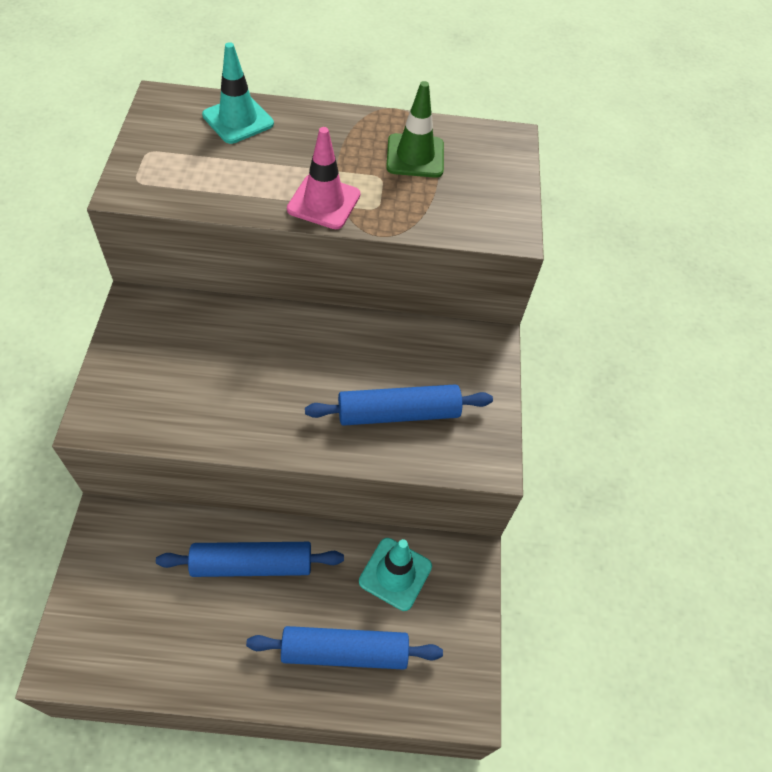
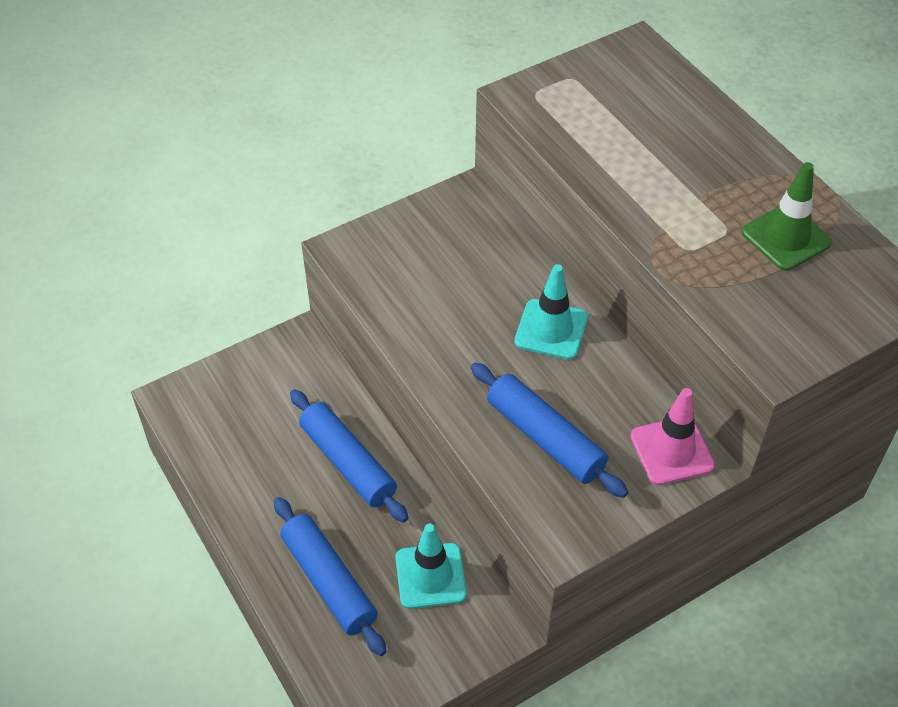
camera: 60 degrees right, 5 degrees down
turquoise traffic cone [202,42,274,144] -> turquoise traffic cone moved to [514,264,588,360]
pink traffic cone [287,127,360,229] -> pink traffic cone moved to [631,388,715,485]

